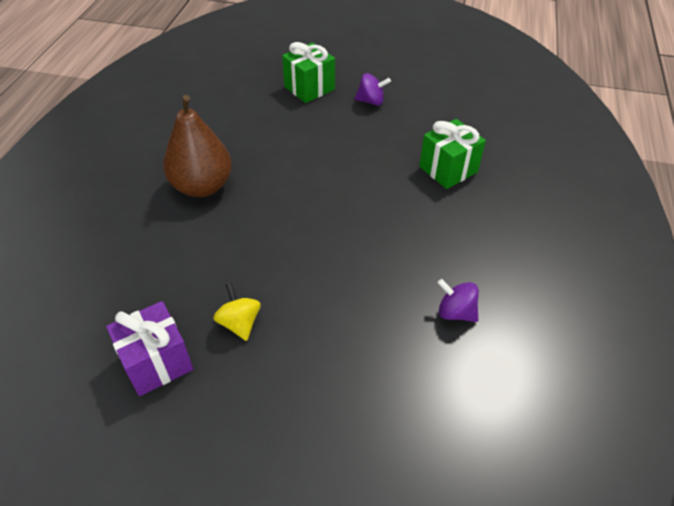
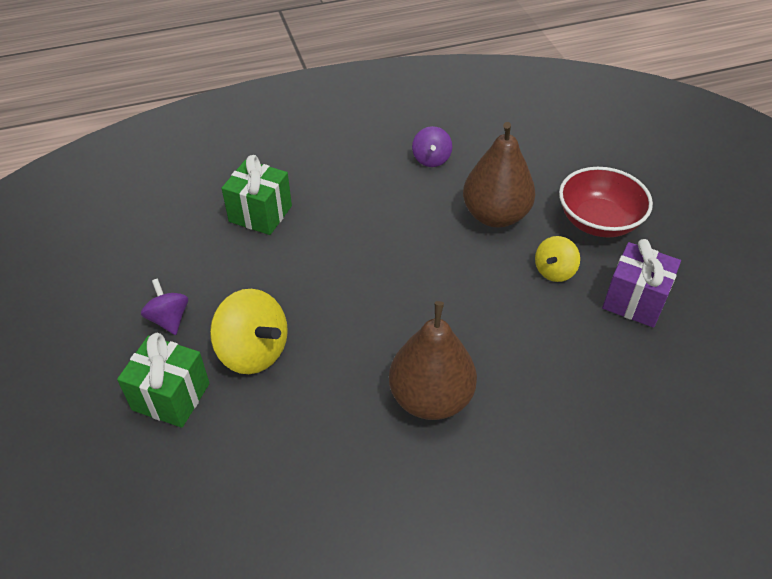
camera: 120 degrees left, 0 degrees up
none -> yellow spinning top [210,289,288,374]
none -> brown pear [463,122,535,228]
none -> red bowl [559,167,653,237]

